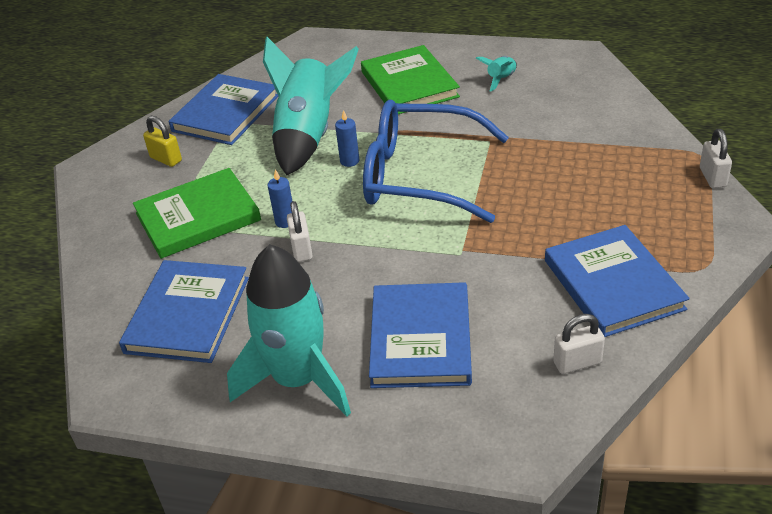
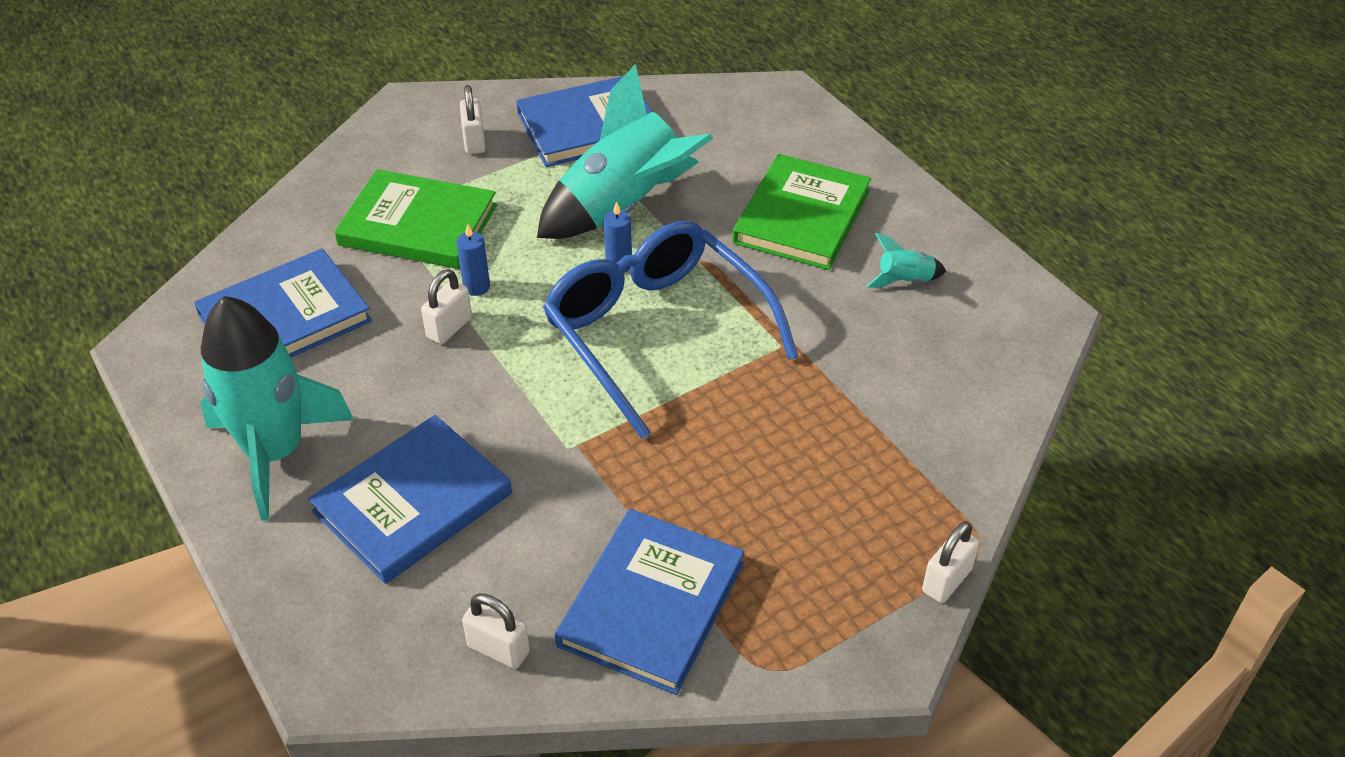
camera: 40 degrees right, 5 degrees up
yellow padlock [143,116,182,167] -> white padlock [460,85,486,154]

